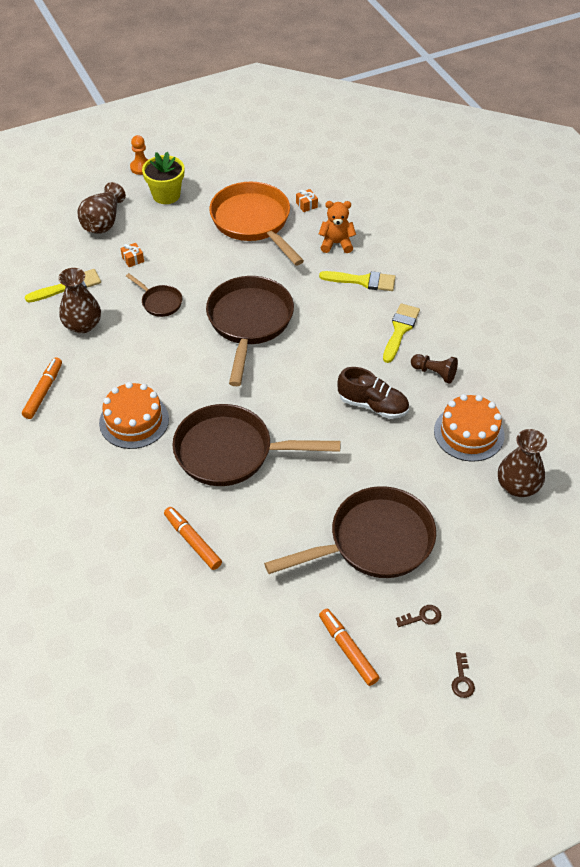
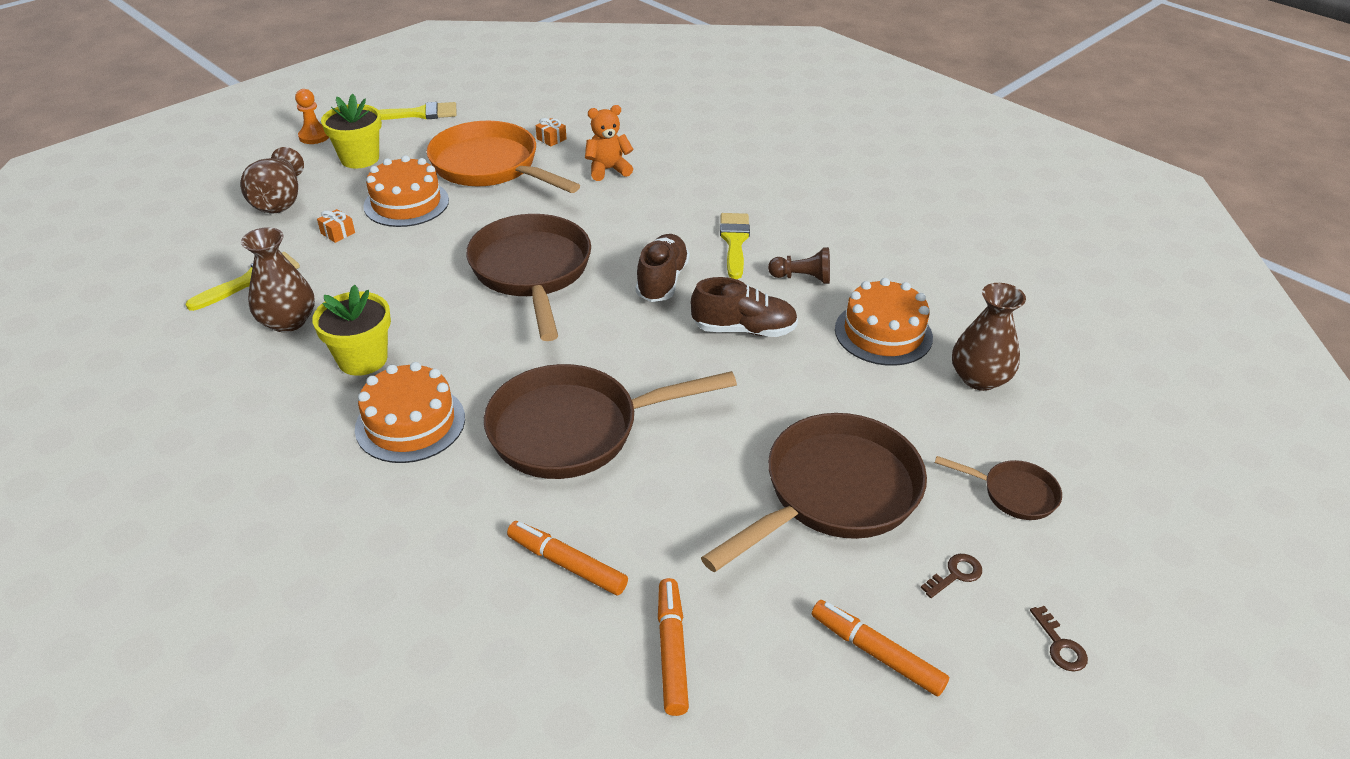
camera: 20 degrees left, 10 degrees down
orange marker [22,357,62,419] -> orange marker moved to [658,578,689,716]
brown pan [126,273,182,317] -> brown pan moved to [935,456,1062,520]
yellow brush [319,271,396,291] -> yellow brush moved to [379,102,456,120]
none -> yellow flower pot [312,285,391,376]
none -> orange cake [363,155,449,227]
none -> brown shoe [636,234,690,302]

